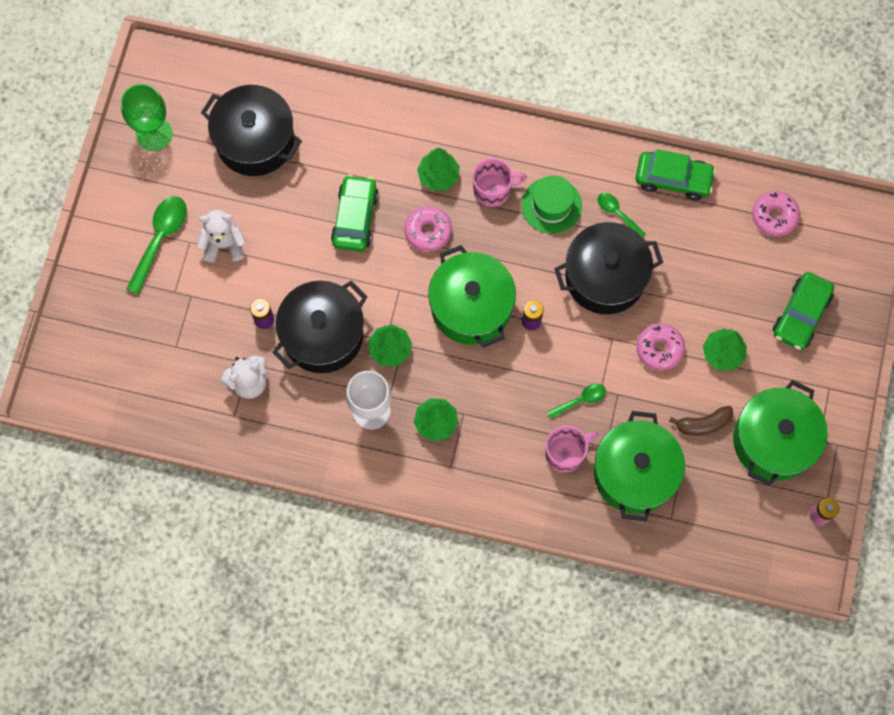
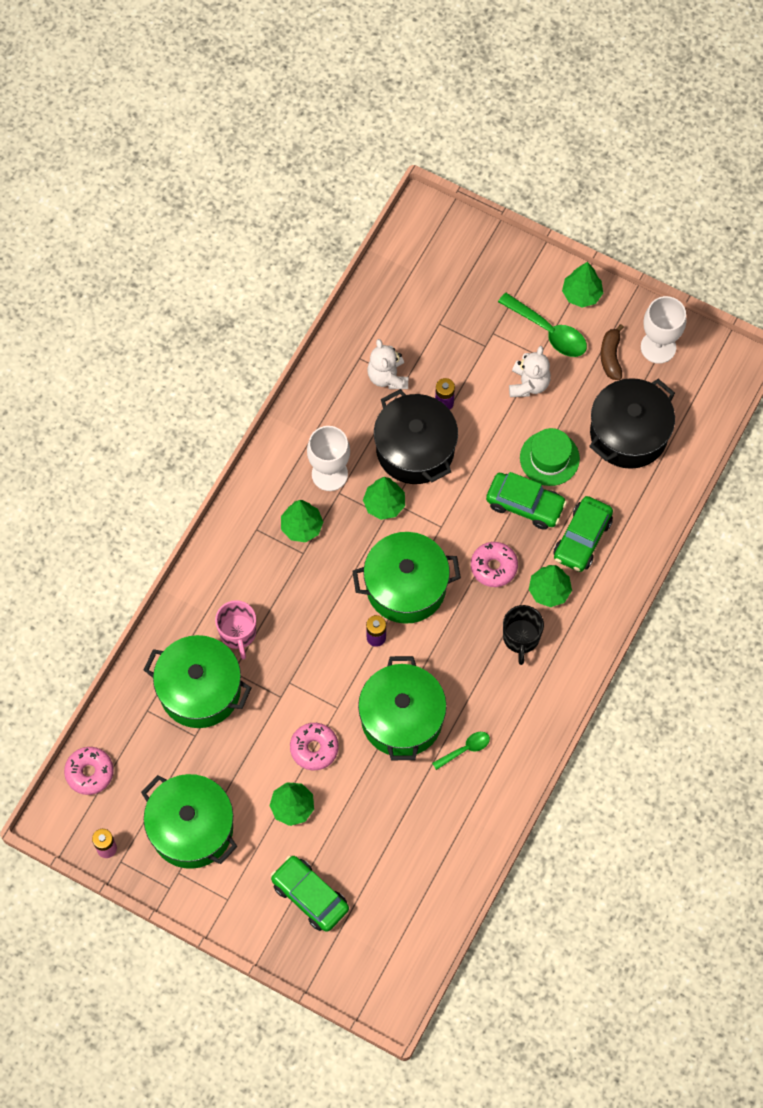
camera: 105 degrees right, 5 degrees down
green goblet [121,84,172,151] -> white goblet [641,296,686,364]
pink mug [472,158,527,207] -> black mug [503,605,544,665]
green hat [522,175,582,234] -> green hat moved to [520,428,580,486]
green spoon [547,384,606,419] -> none
black pot [554,222,663,314] -> green pot [358,656,447,760]
green car [636,149,716,200] -> green car moved to [553,496,613,572]
brown banana [669,406,733,436] -> brown banana moved to [601,324,624,380]
pink donut [752,191,800,236] -> pink donut moved to [64,747,114,795]
none -> green tree [562,262,603,307]

